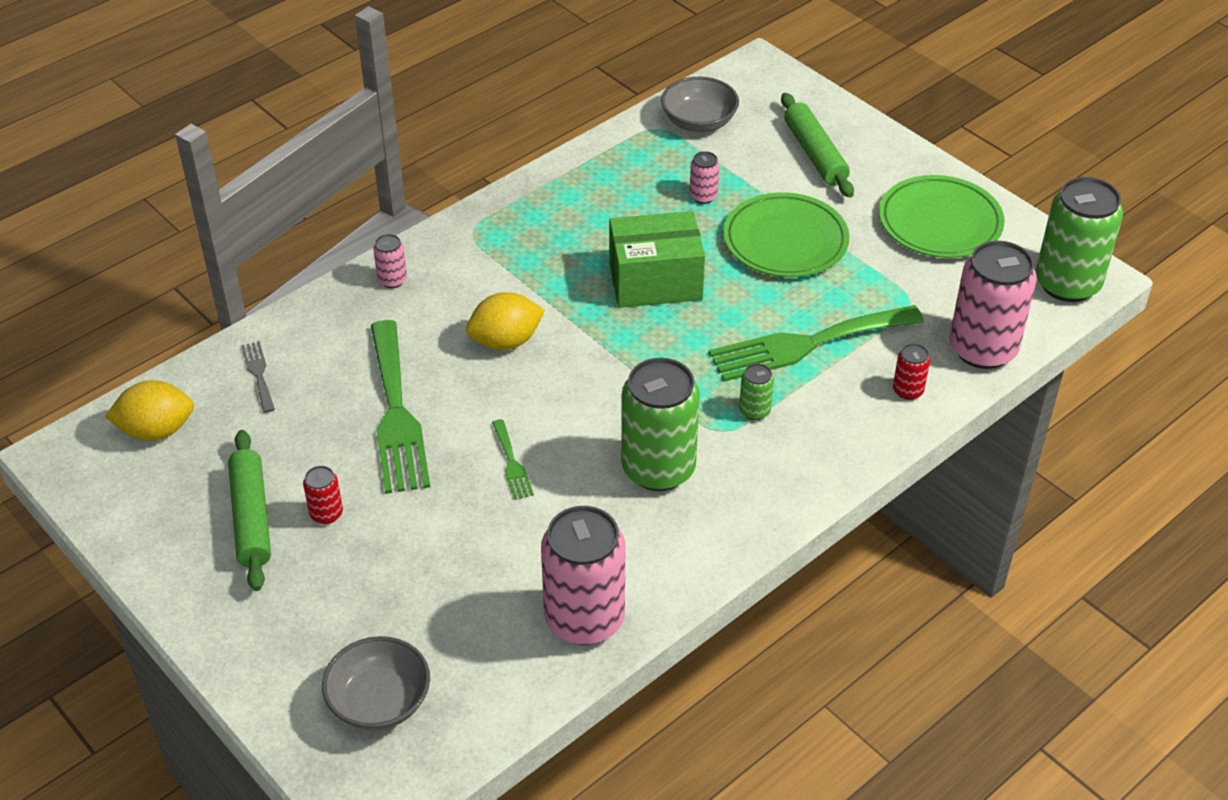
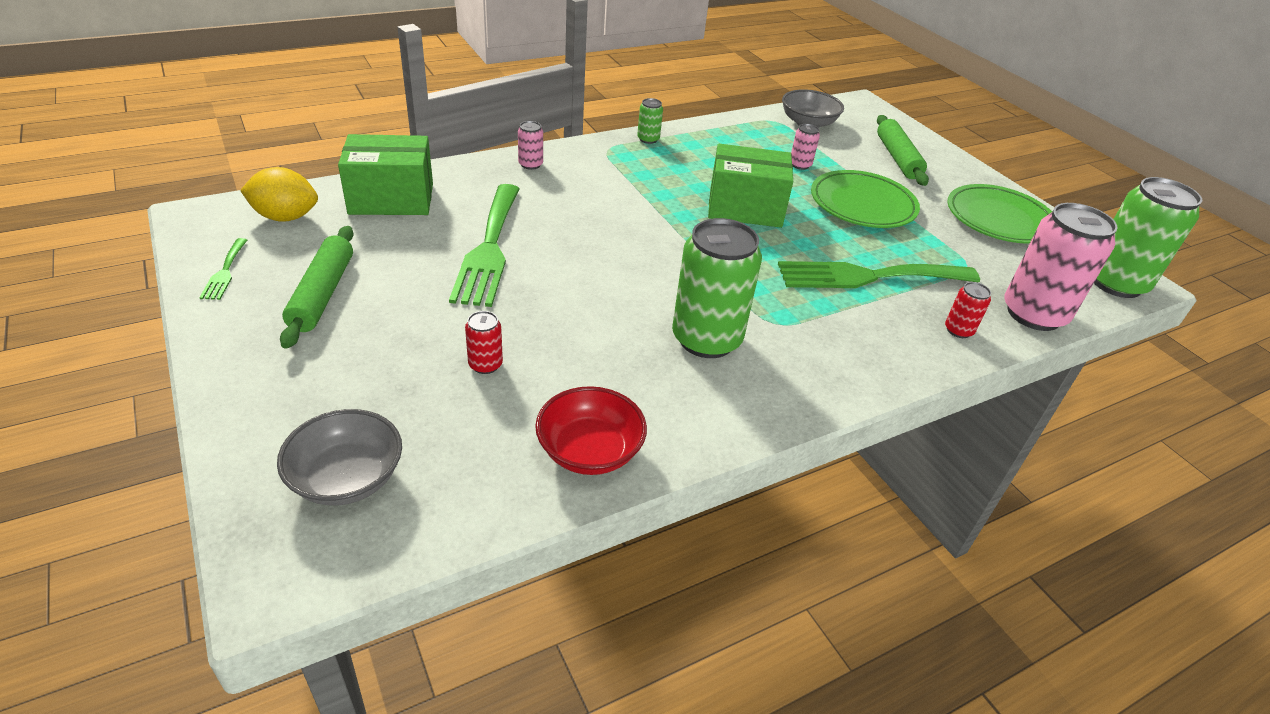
camera: 10 degrees right, 5 degrees down
grey fork [241,341,275,413] -> green box [338,134,433,215]
red can [303,466,343,524] -> red can moved to [465,311,503,374]
yellow lemon [466,292,545,350] -> none
green fork [492,419,534,500] -> green fork moved to [199,238,247,300]
pink can [541,506,625,645] -> red bowl [535,386,647,475]
green can [739,364,774,420] -> green can moved to [637,98,663,144]

